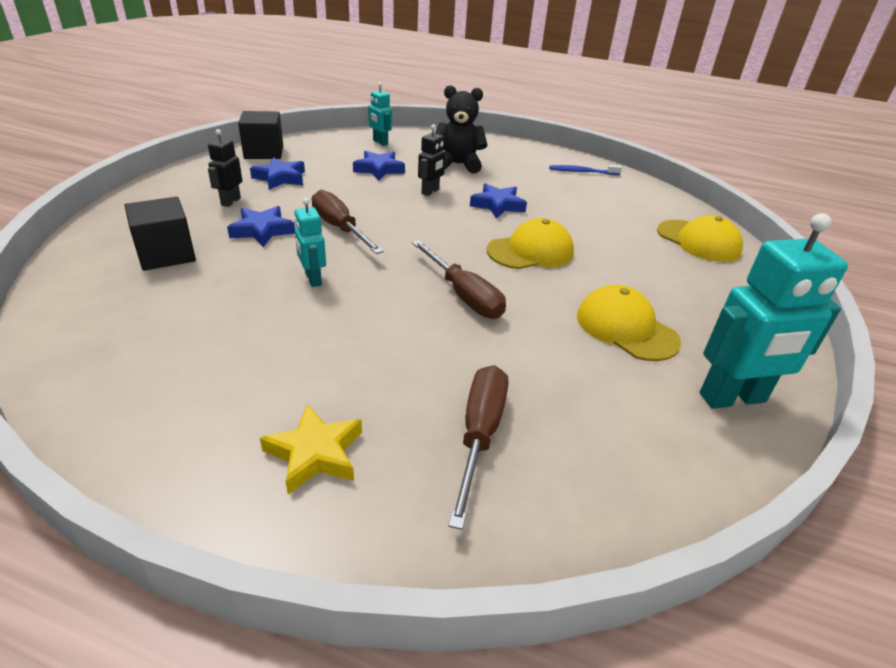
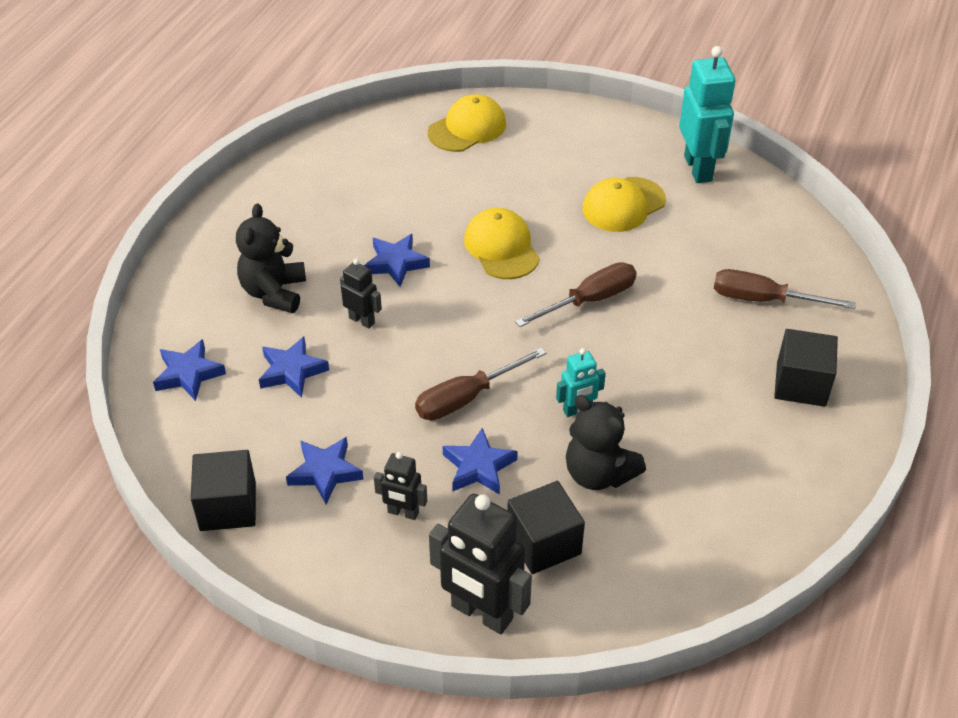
camera: 85 degrees left, 10 degrees up
yellow star [260,404,362,494] -> black cube [774,329,838,407]
turquoise robot [368,82,392,146] -> blue star [153,339,226,401]
blue toothbrush [549,165,622,175] -> none
none -> black robot [429,494,532,634]
none -> black teddy bear [566,395,646,490]

